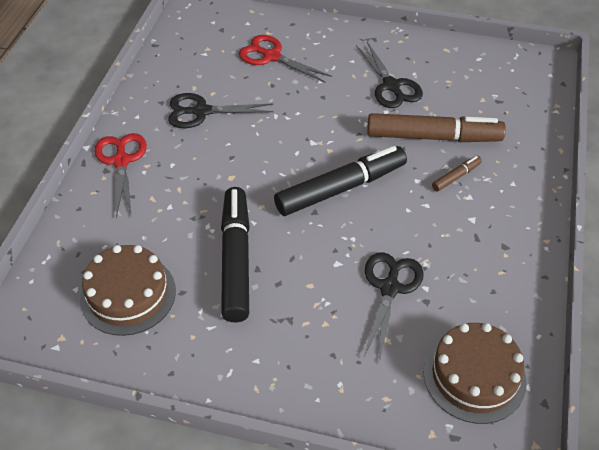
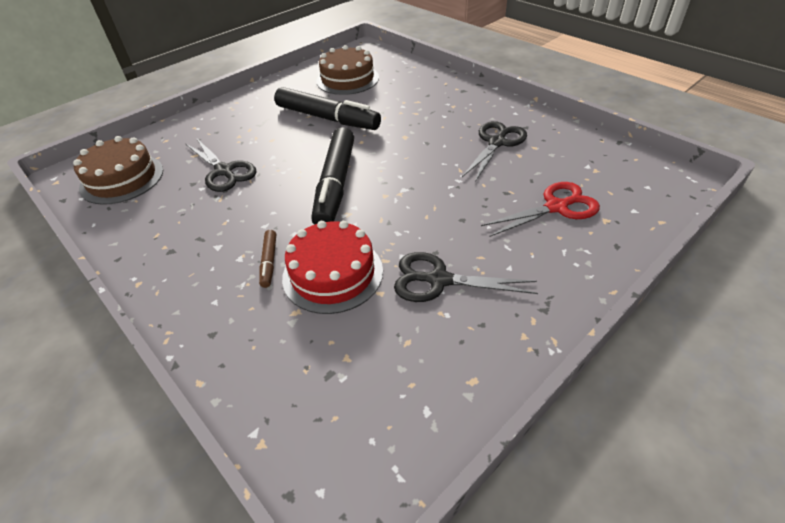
camera: 125 degrees right, 5 degrees down
red scissors [94,133,147,219] -> none
brown marker [367,113,506,142] -> red cake [282,221,383,314]

